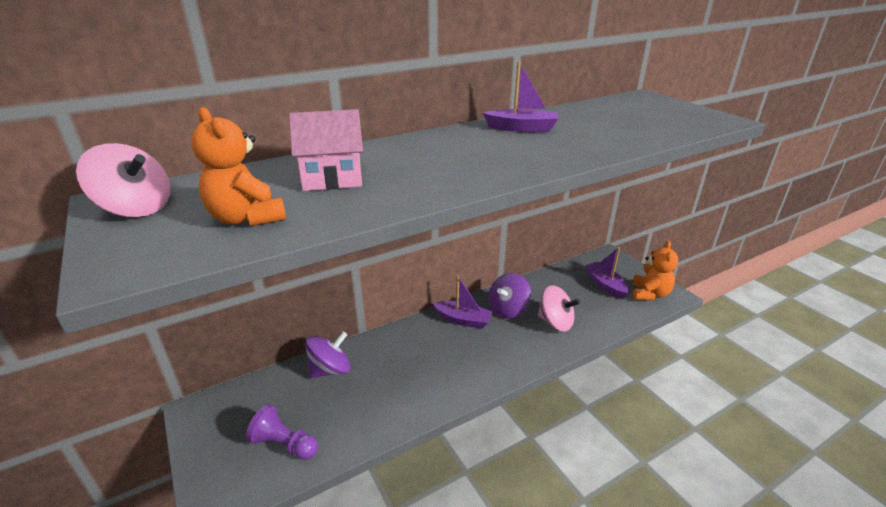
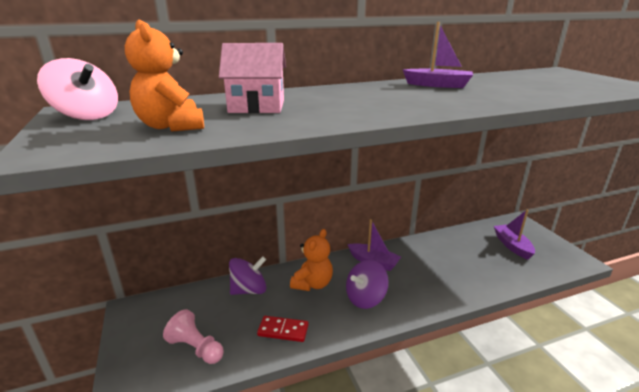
camera: 10 degrees right, 5 degrees down
purple pawn [246,404,318,460] -> pink pawn [163,309,224,364]
purple spinning top [489,273,531,318] -> purple spinning top moved to [346,260,389,309]
pink spinning top [538,285,580,332] -> none
orange teddy bear [633,241,678,301] -> orange teddy bear moved to [290,229,333,291]
none -> red domino [257,316,309,342]

